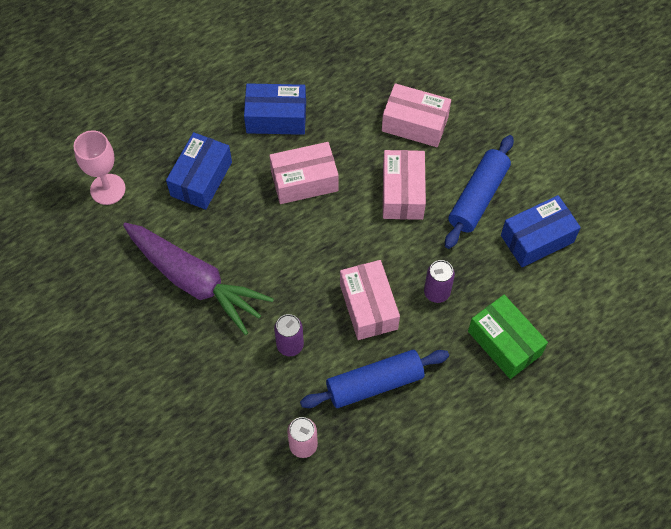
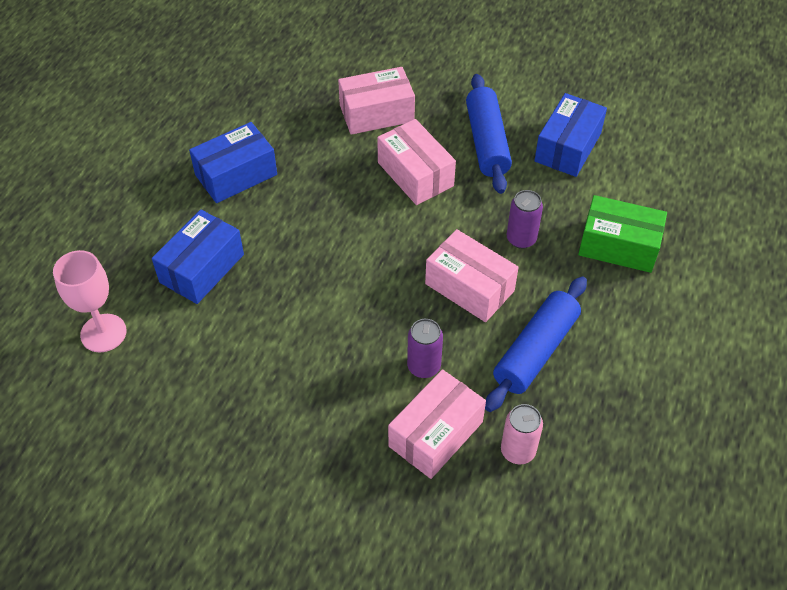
camera: 35 degrees left, 10 degrees down
purple carrot [123,223,274,335] -> none
blue box [166,132,232,210] -> blue box turned 45 degrees clockwise [152,209,244,304]
pink box [269,142,339,204] -> pink box moved to [388,369,486,479]

